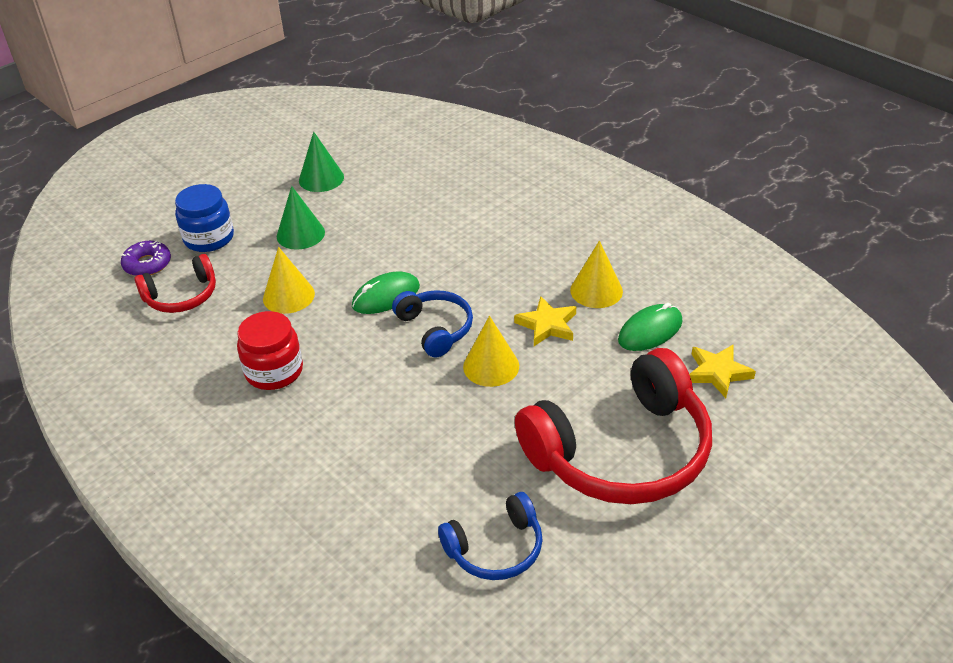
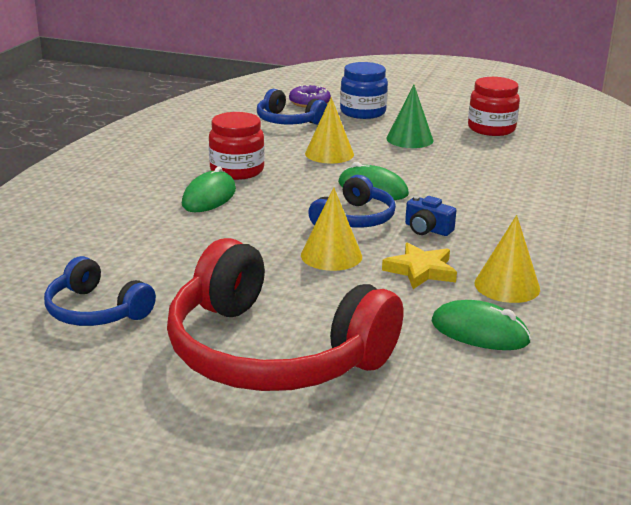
camera: 60 degrees right, 15 degrees down
red headphones [135,254,216,313] -> blue headphones [257,89,327,125]
green cone [299,132,344,192] -> red jar [468,77,520,136]
yellow star [689,344,756,398] -> none
none -> green mouse [182,166,236,212]
none -> blue camera [405,196,457,236]

